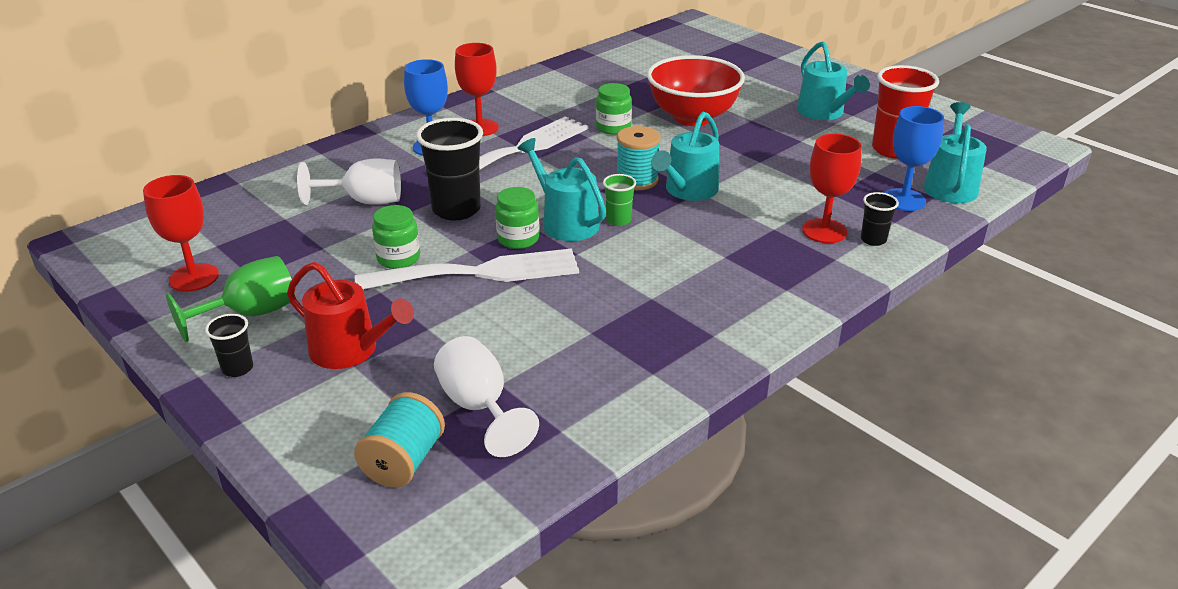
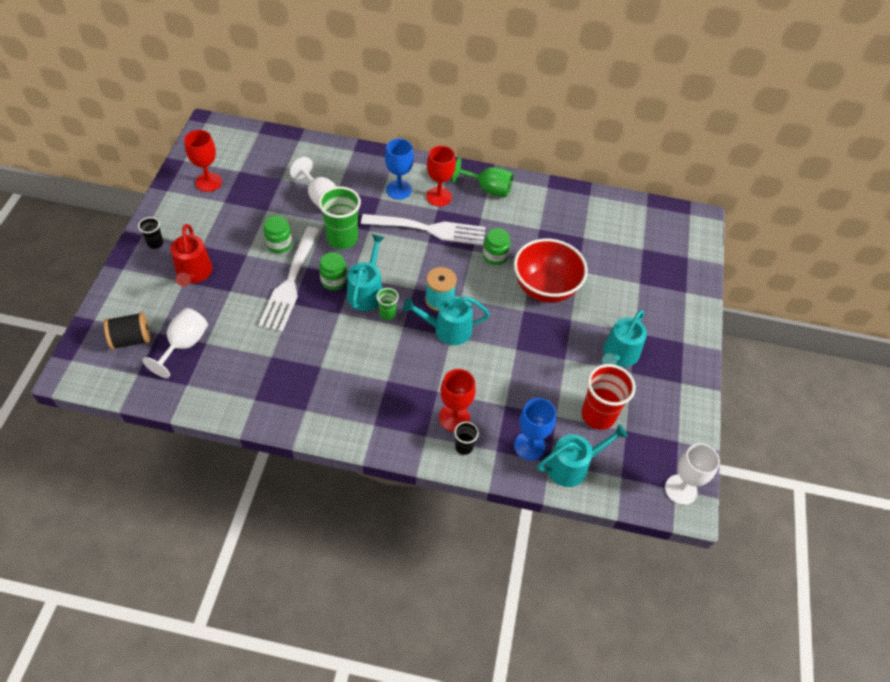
camera: 50 degrees right, 20 degrees up
green goblet [166,256,296,342] -> green goblet moved to [452,158,514,197]
turquoise spool [354,392,445,488] -> black spool [104,312,150,350]
white fork [355,248,579,290] -> white fork turned 60 degrees clockwise [258,227,320,332]
black cup [416,118,483,220] -> green cup [318,186,361,249]
none -> white goblet [665,443,720,505]

